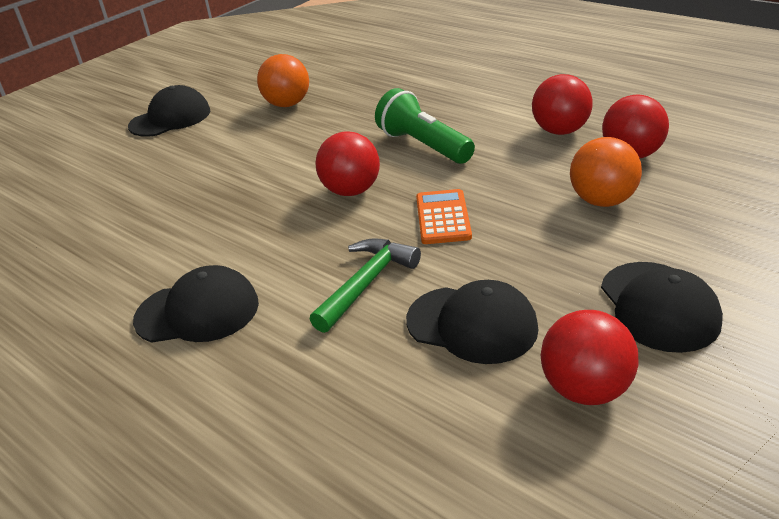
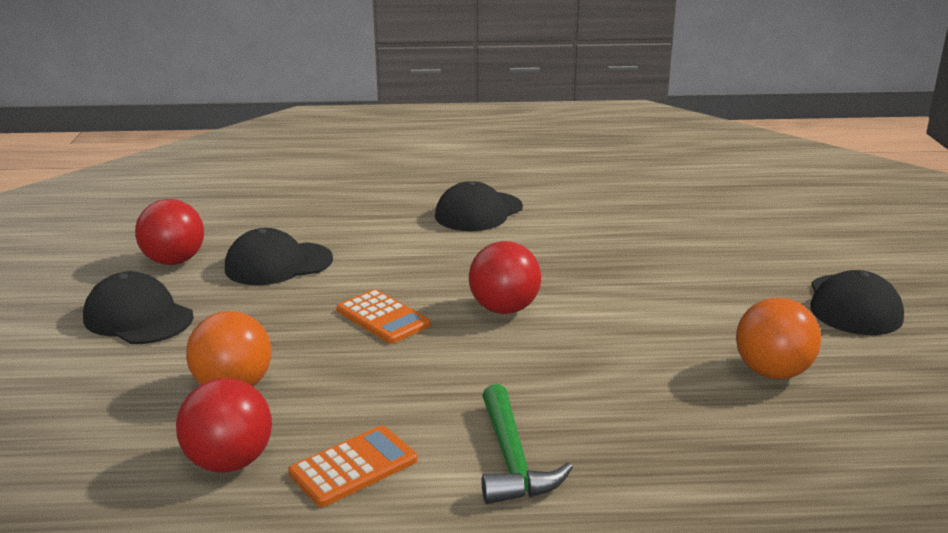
camera: 135 degrees right, 10 degrees down
green hammer [310,238,421,333] -> green hammer moved to [482,384,573,504]
green flashlight [375,88,475,164] -> none
red ball [532,74,593,135] -> orange calculator [288,426,418,507]

